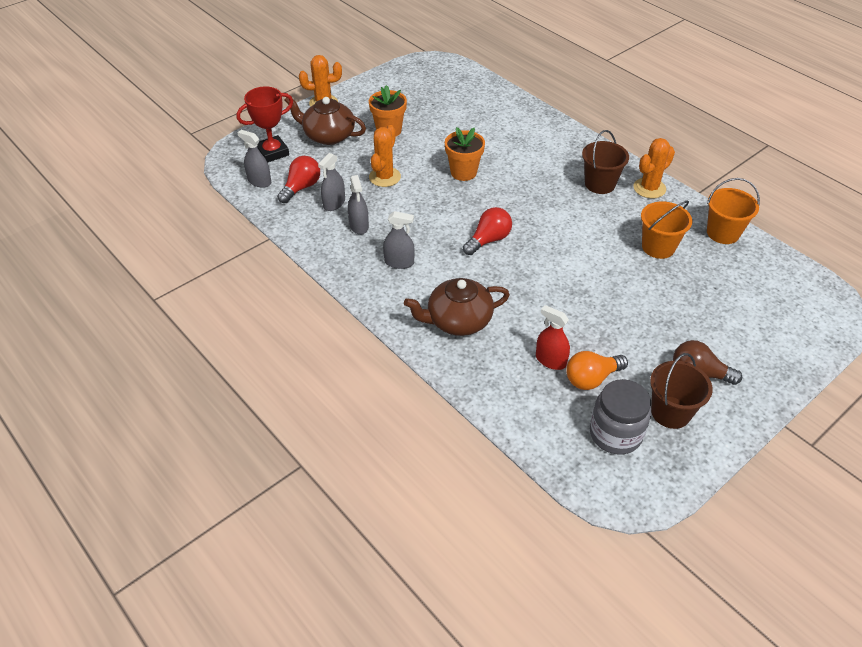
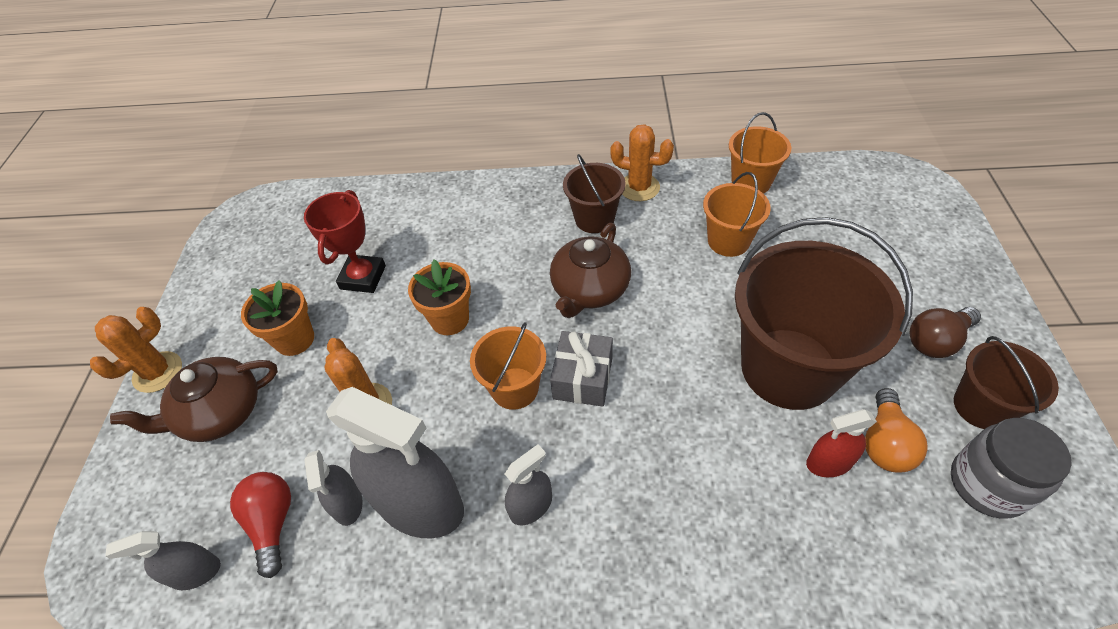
camera: 45 degrees left, 5 degrees up
red trophy [236,86,293,163] -> red trophy moved to [304,190,386,293]
grey spray bottle [348,175,369,235] -> grey spray bottle [326,387,464,538], size x2.03
brown teapot [404,278,510,336] -> brown teapot moved to [550,223,631,318]
red light bulb [463,207,512,255] -> grey gift [550,331,613,407]
orange cactus [633,138,675,198] -> orange cactus turned 75 degrees counterclockwise [610,124,674,201]
none -> orange bucket [470,322,546,410]
none -> brown bucket [735,217,913,410]

